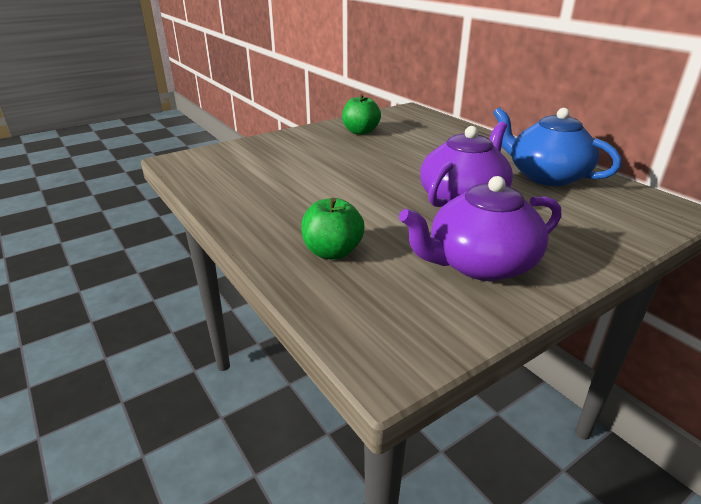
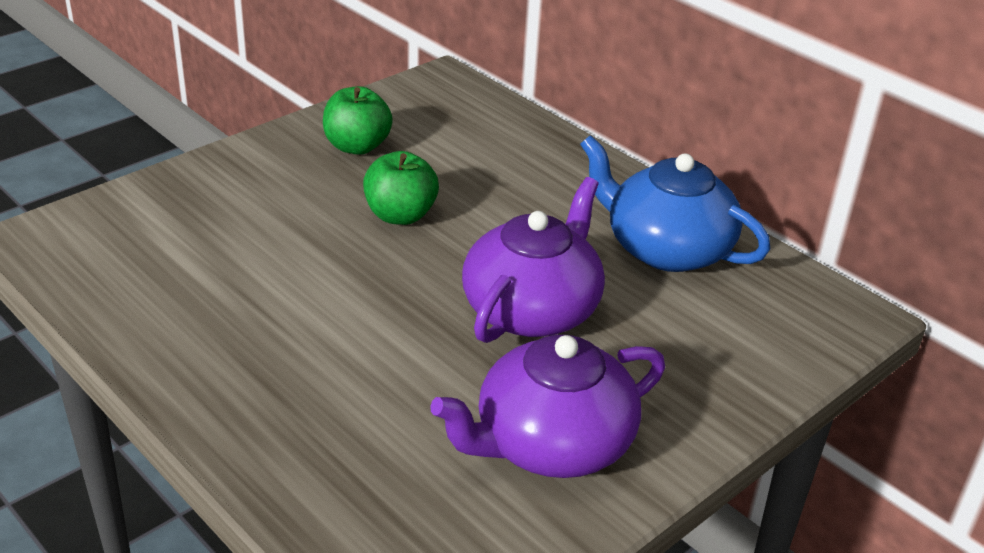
camera: 10 degrees left, 5 degrees up
green apple [301,198,364,260] -> green apple moved to [363,151,439,225]

